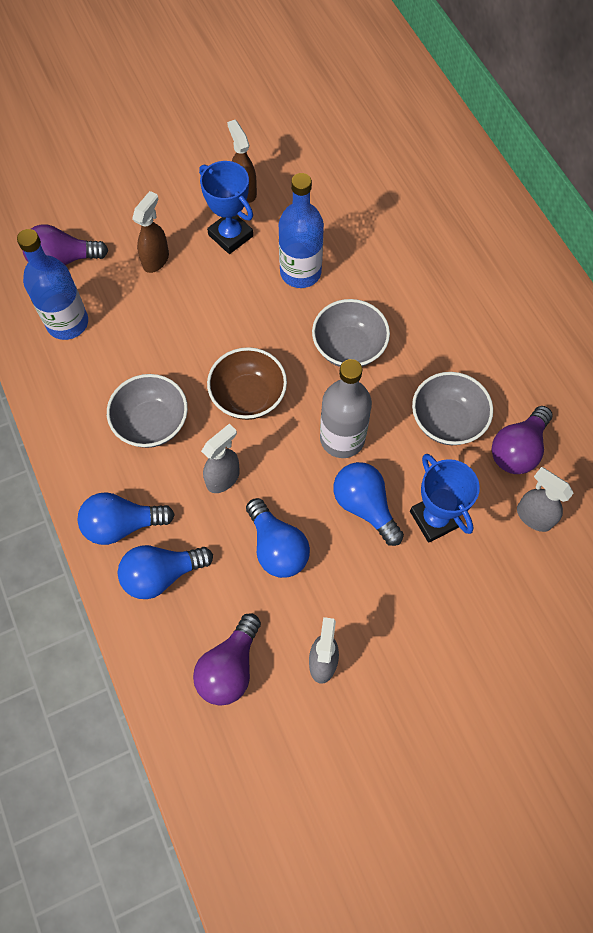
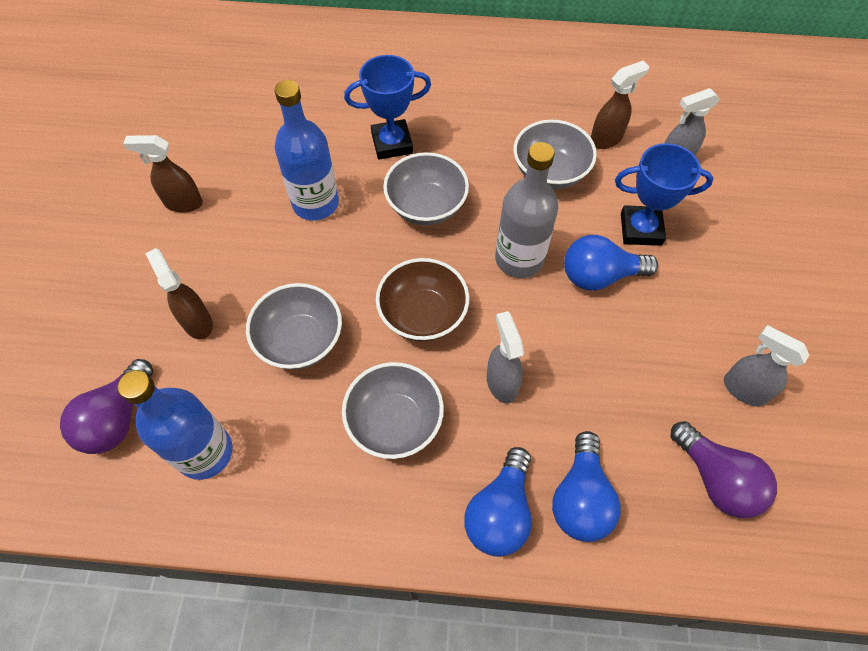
camera: 60 degrees left, 5 degrees down
blue trophy [199,161,253,254] -> blue trophy moved to [344,55,431,160]
blue light bulb [246,498,310,578] -> none
purple light bulb [492,406,553,474] -> brown spray bottle [591,61,649,149]
none -> grey bowl [246,283,342,370]

